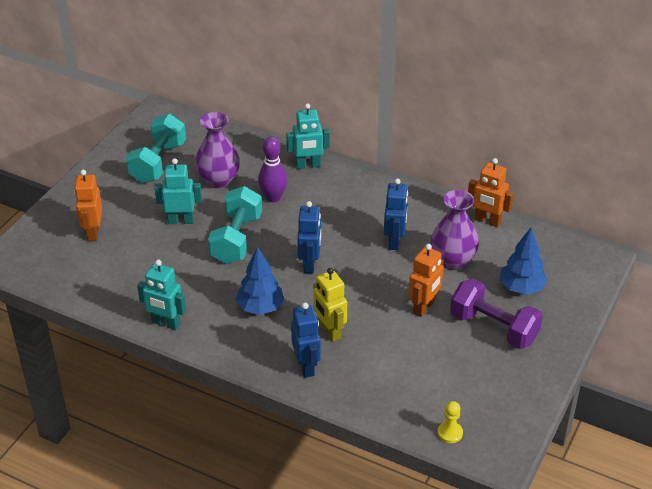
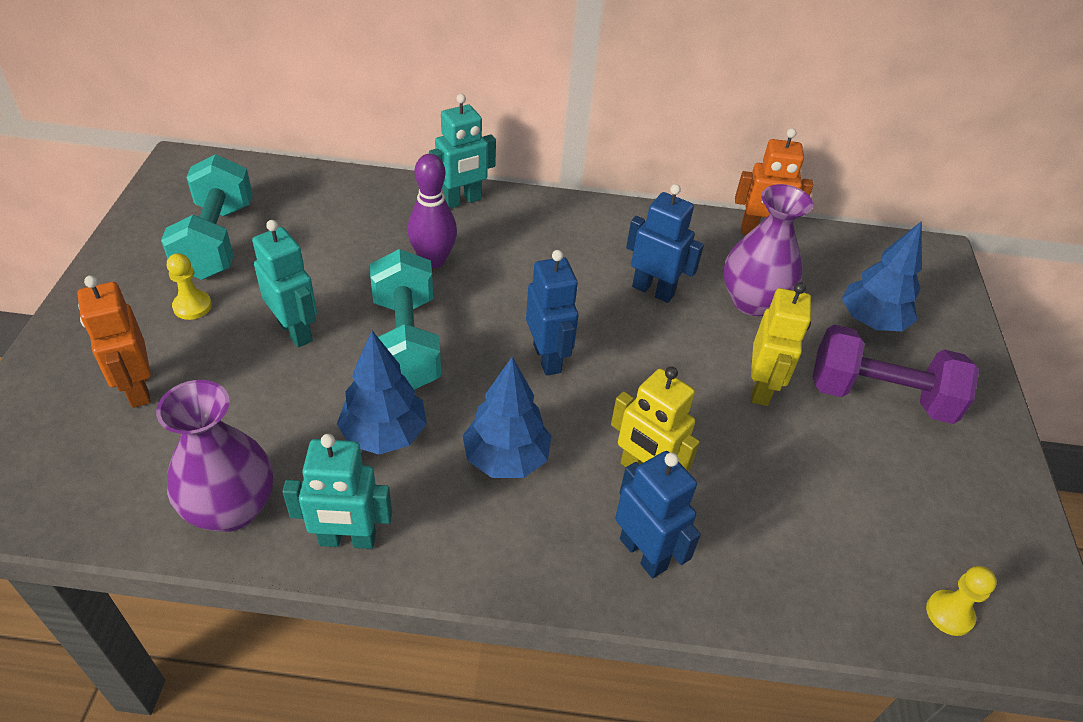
camera: 25 degrees left, 5 degrees up
turquoise robot [155,158,202,224] -> turquoise robot turned 75 degrees clockwise [252,220,317,348]
purple vase [195,112,240,188] -> purple vase moved to [156,380,273,532]
blue robot [384,178,408,250] -> blue robot turned 45 degrees counterclockwise [626,184,704,303]
orange robot [408,244,443,317] -> yellow robot [751,282,811,406]
none -> yellow pawn [167,253,212,320]
none -> blue tree [337,331,427,454]

